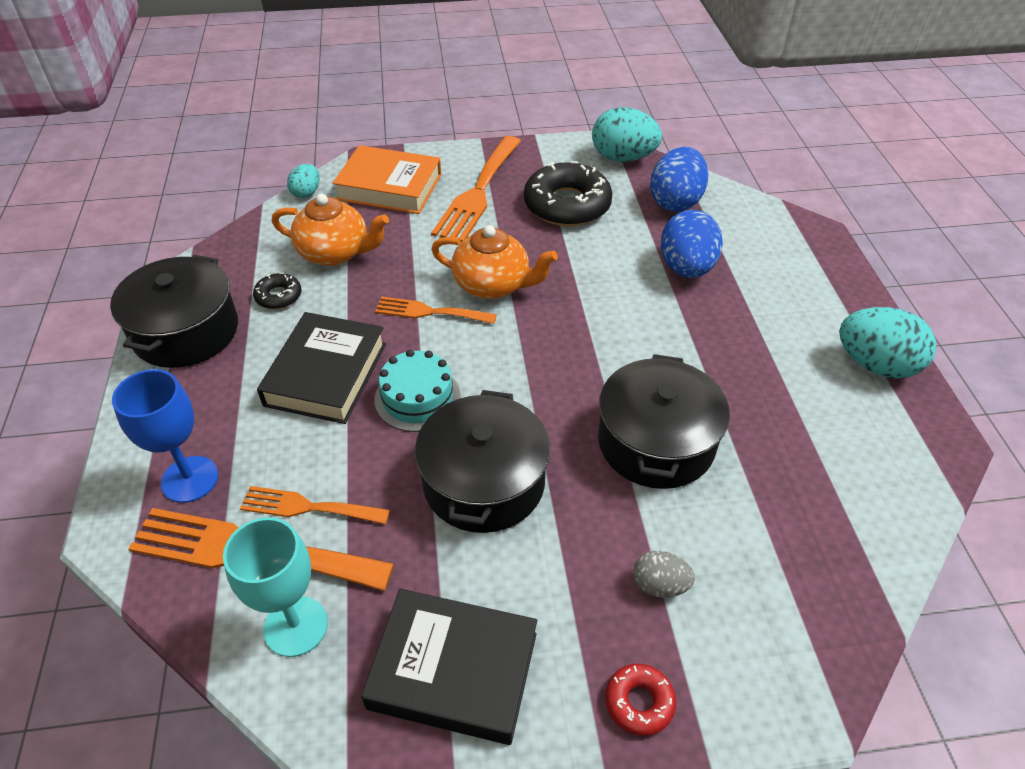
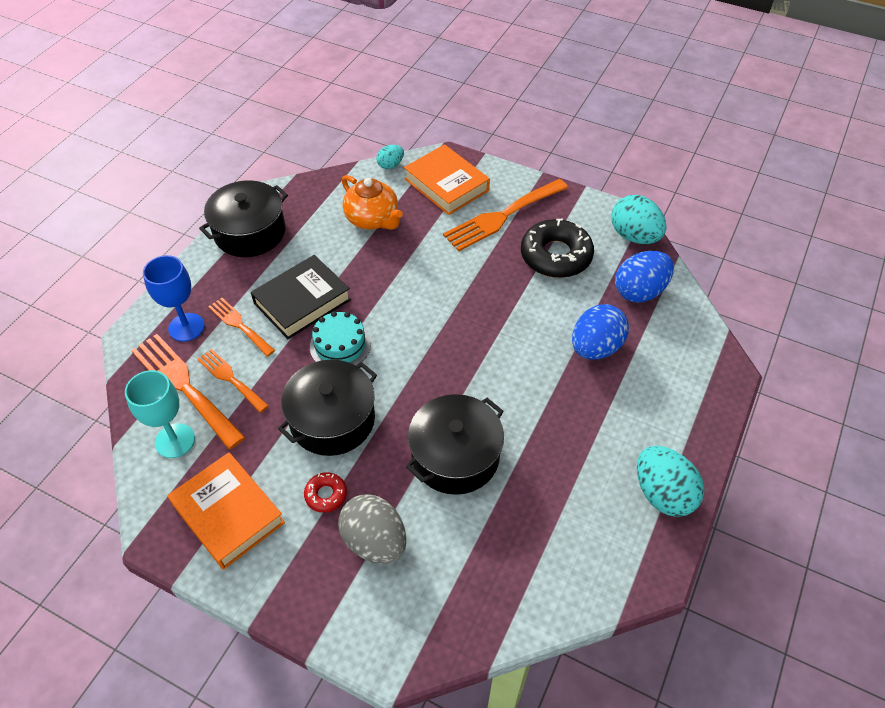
camera: 35 degrees right, 5 degrees up
black donut [253,273,301,309] -> none
black book [361,589,537,745] -> orange book [168,452,285,570]
orange fork [375,296,497,324] -> orange fork moved to [208,298,275,357]
orange teapot [431,225,558,299] -> none
red donut [605,664,676,736] -> red donut moved to [304,472,347,513]
grey egg [633,551,695,598] -> grey egg [338,494,406,564], size x1.85

